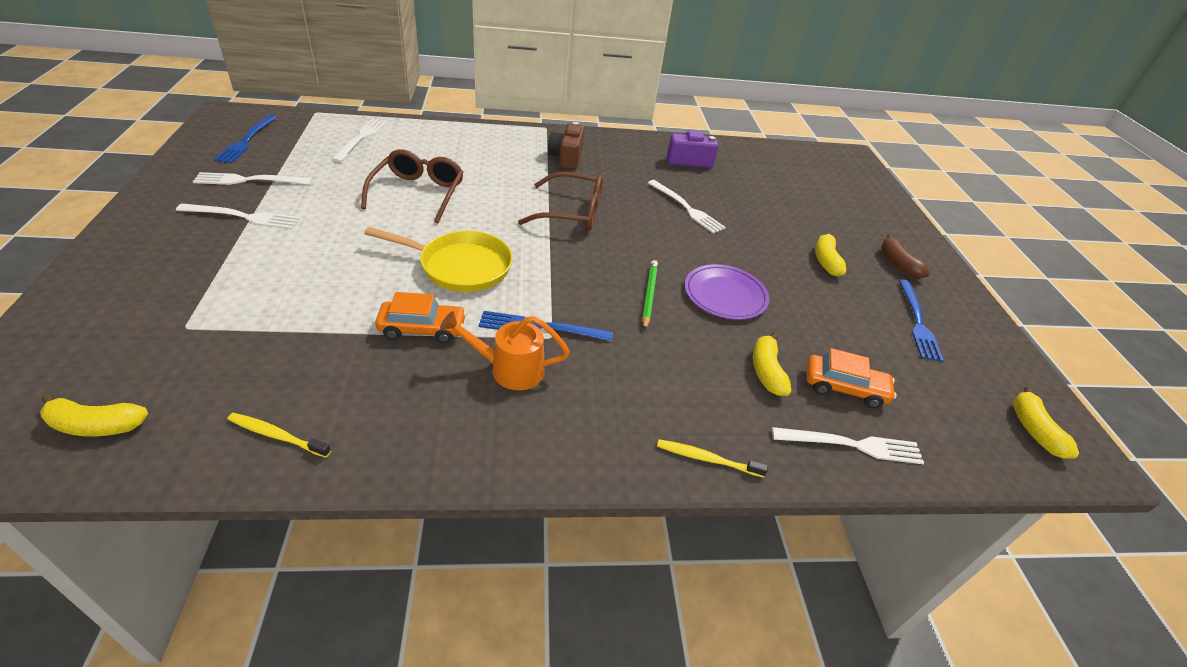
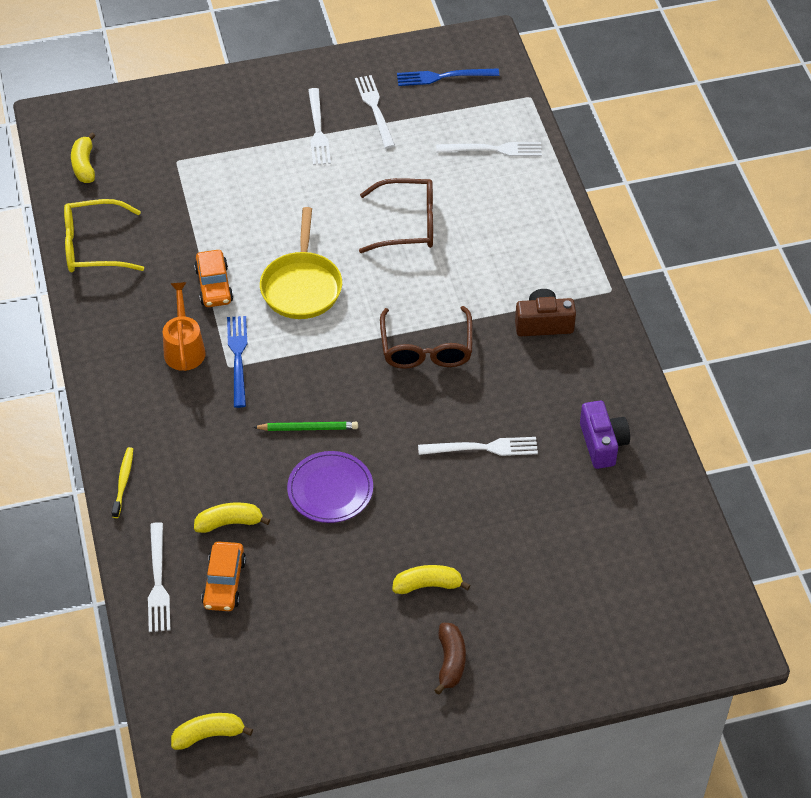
camera: 85 degrees right, 10 degrees up
yellow toothbrush [227,413,331,458] -> yellow glasses [64,199,144,272]
white fork [648,180,726,234] -> white fork turned 135 degrees counterclockwise [418,437,538,456]
brown banana [881,234,930,279] -> brown banana turned 120 degrees clockwise [434,623,466,695]
blue fork [898,279,944,362] -> none

